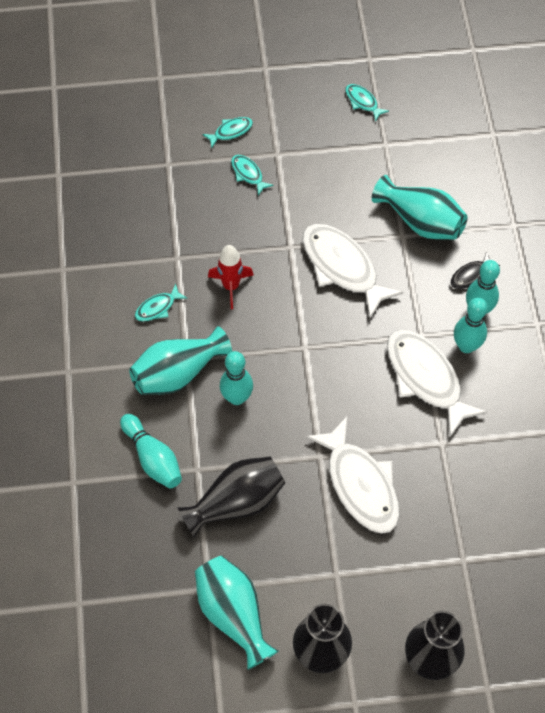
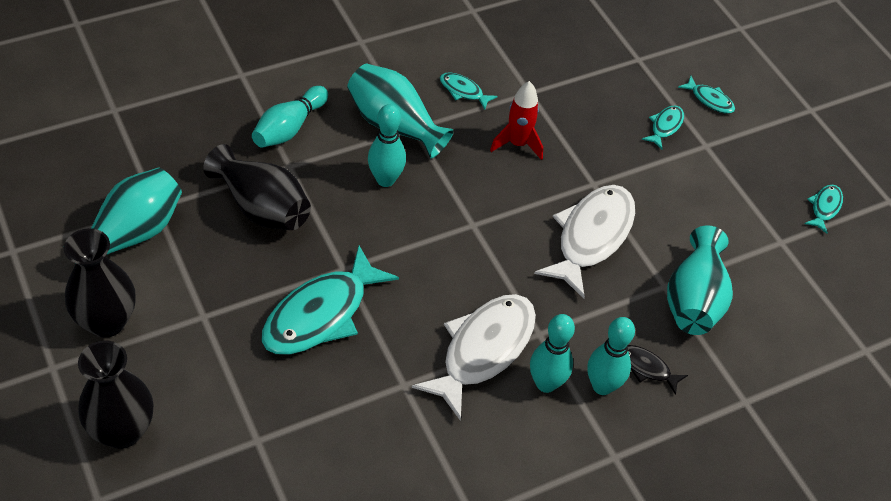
camera: 65 degrees right, 10 degrees down
white fish [306,417,399,534] -> turquoise fish [261,246,399,355]

